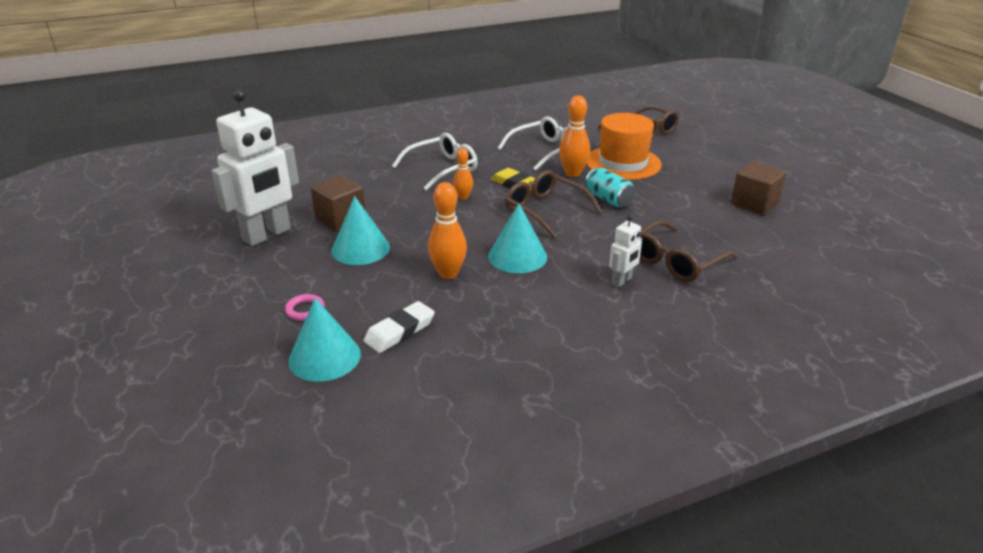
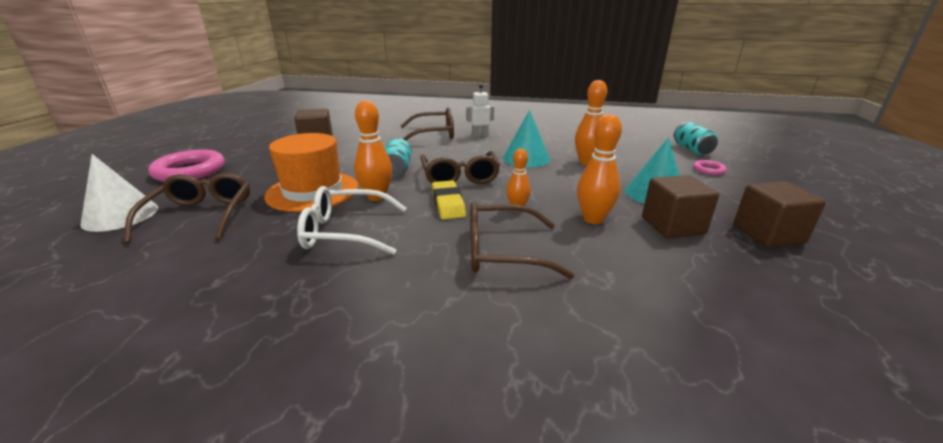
camera: 145 degrees left, 5 degrees down
white robot [212,89,299,246] -> brown cube [733,181,826,247]
turquoise cone [288,298,361,382] -> turquoise can [674,122,718,155]
white eraser [363,301,435,353] -> none
white glasses [392,133,478,190] -> brown glasses [470,202,574,279]
none -> white cone [80,154,158,232]
none -> pink ring [148,149,225,182]
none -> orange bowling pin [577,114,622,224]

